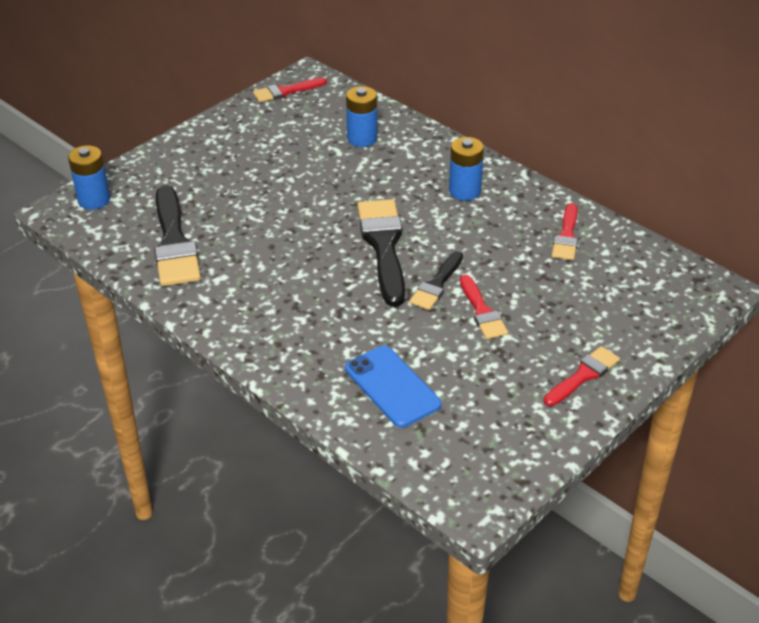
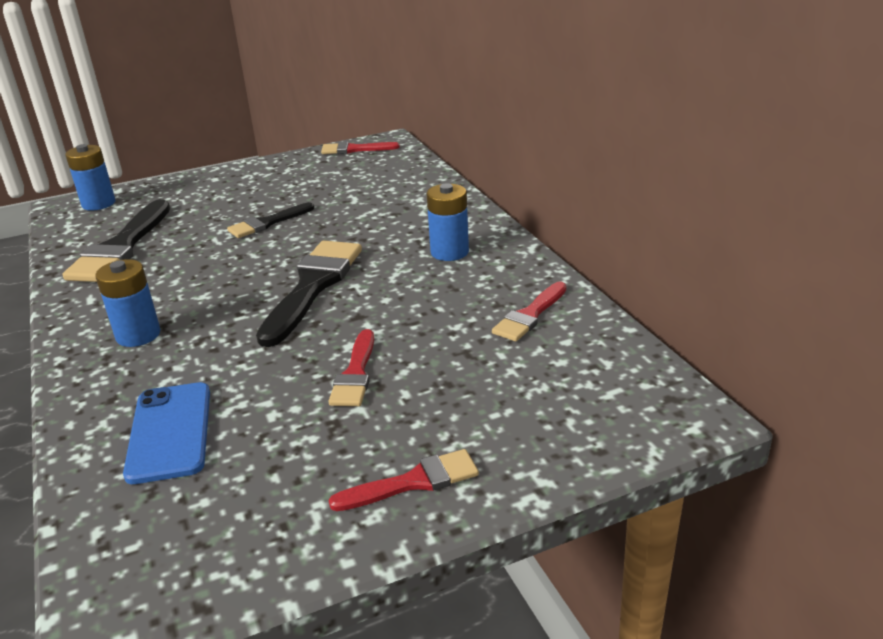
camera: 25 degrees right, 10 degrees down
blue battery [346,86,377,147] -> blue battery moved to [95,259,161,347]
black brush [409,251,463,310] -> black brush moved to [227,202,314,238]

